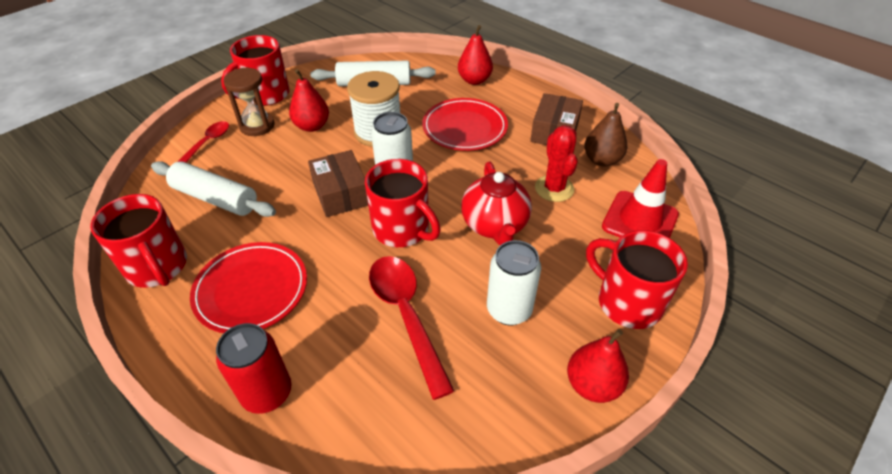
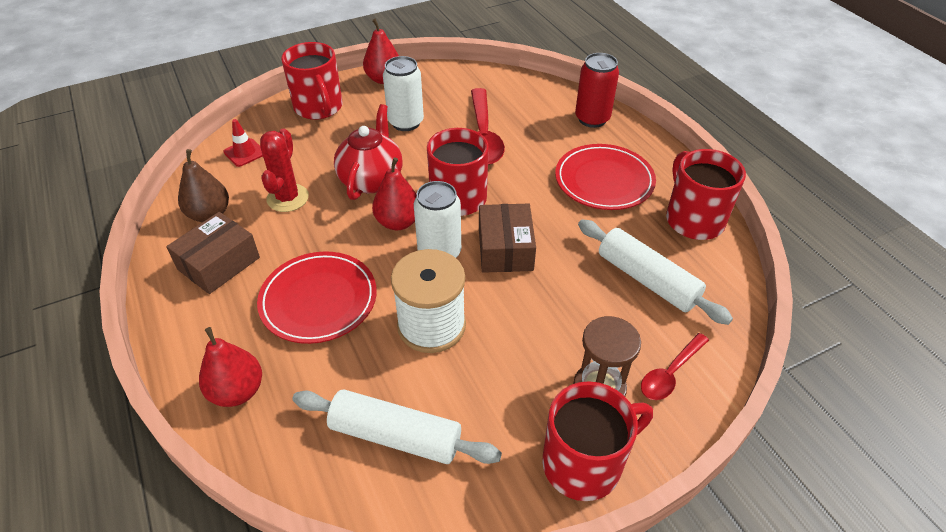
camera: 160 degrees left, 0 degrees up
red pear [289,69,329,132] -> red pear moved to [372,158,417,230]
red traffic cone [602,159,679,238] -> red traffic cone [223,119,263,167], size x0.55

